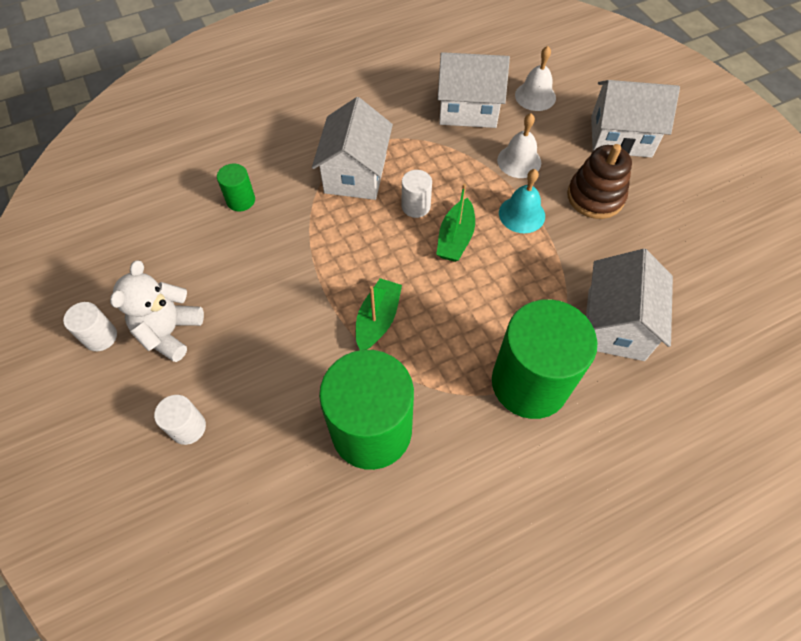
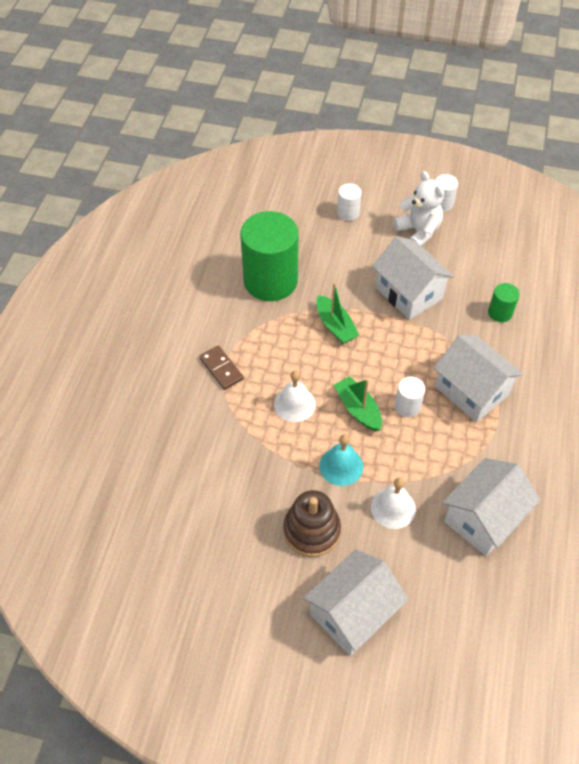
camera: 130 degrees right, 5 degrees down
green cylinder [492,299,597,419] -> brown domino [199,345,244,390]
white bell [515,46,556,111] -> white bell moved to [274,371,316,422]
white house [586,249,673,361] -> white house moved to [372,236,455,320]

